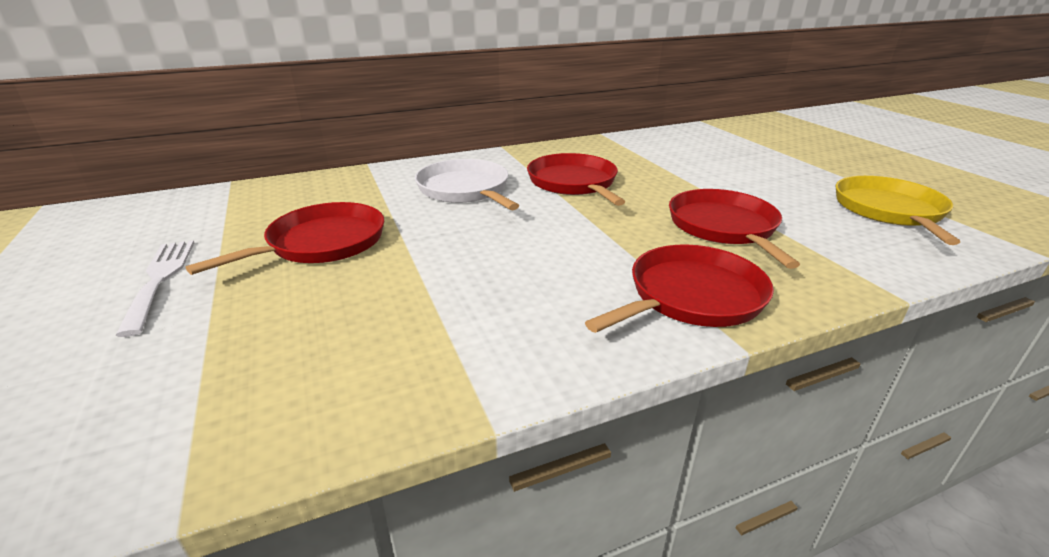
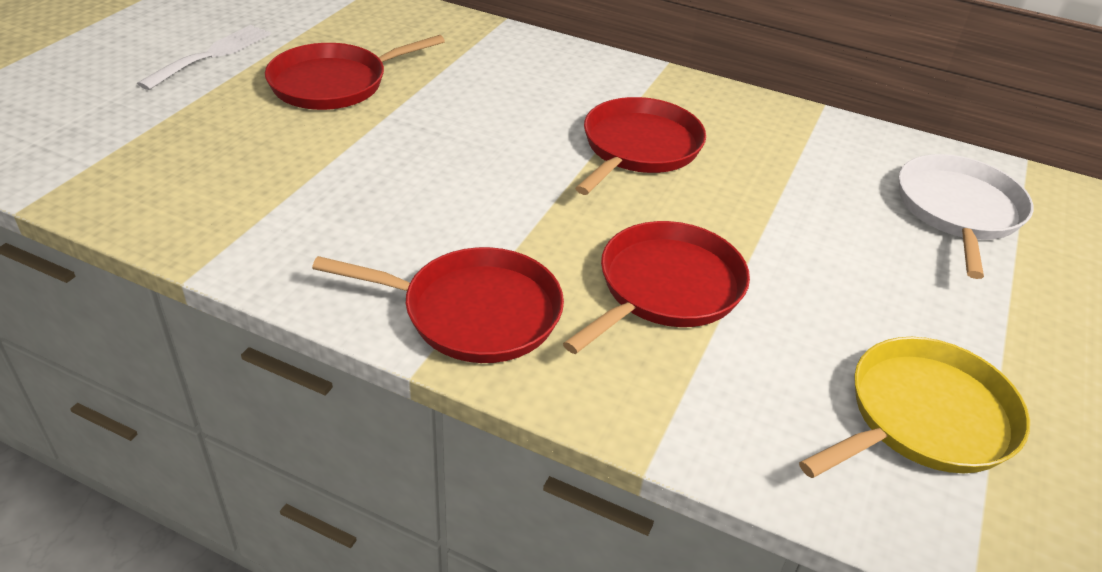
camera: 45 degrees right, 10 degrees up
red pan [186,202,384,275] -> red pan turned 150 degrees clockwise [265,35,445,110]
white pan [415,159,519,210] -> white pan moved to [899,154,1034,279]

